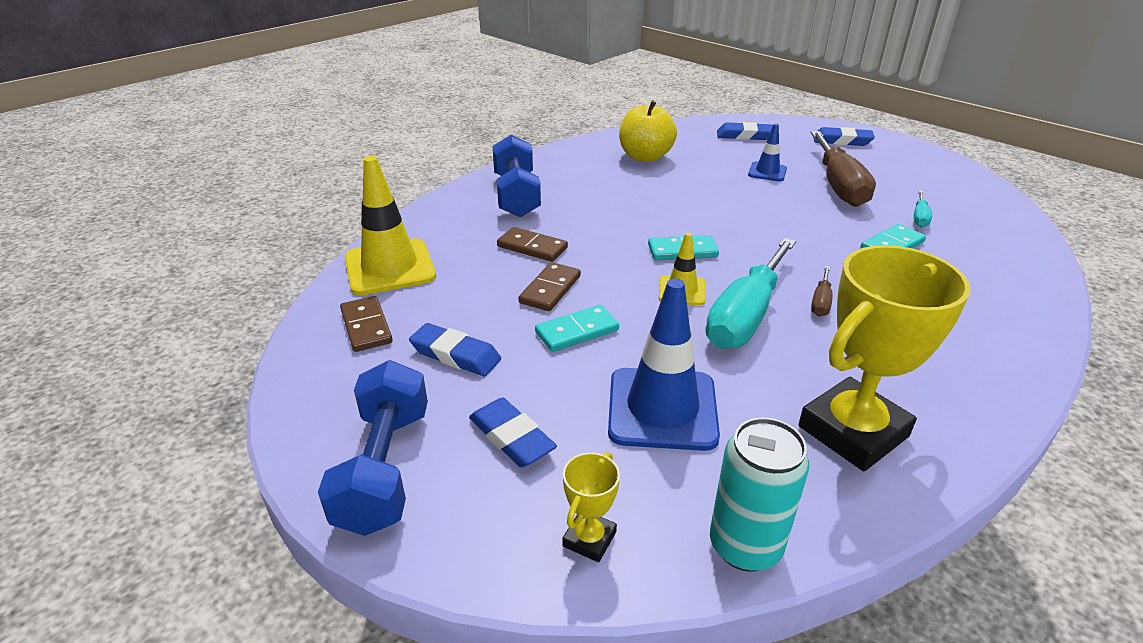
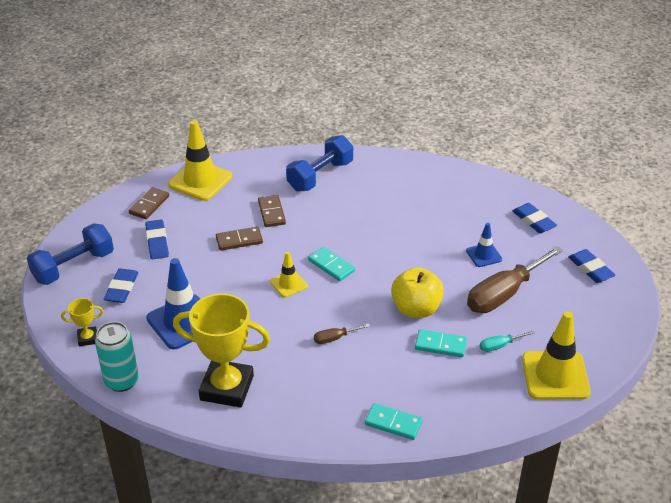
camera: 50 degrees right, 5 degrees up
turquoise domino [535,305,619,352] -> turquoise domino moved to [365,403,423,440]
yellow apple [619,101,677,162] -> yellow apple moved to [391,267,444,318]
turquoise screwdriver [706,238,796,349] -> none
none -> yellow traffic cone [522,311,591,400]

